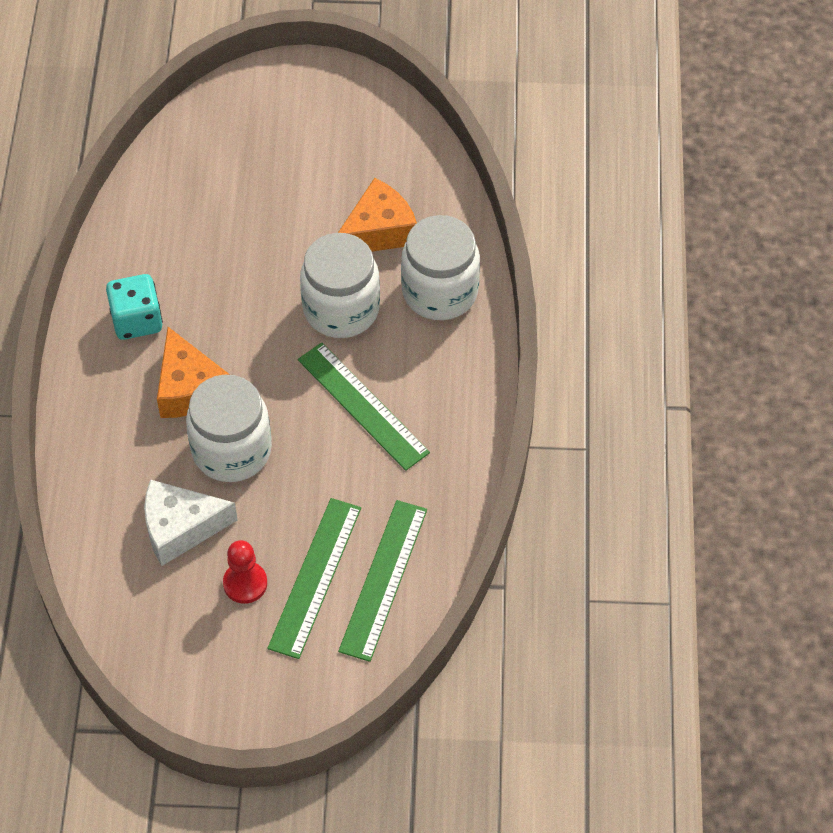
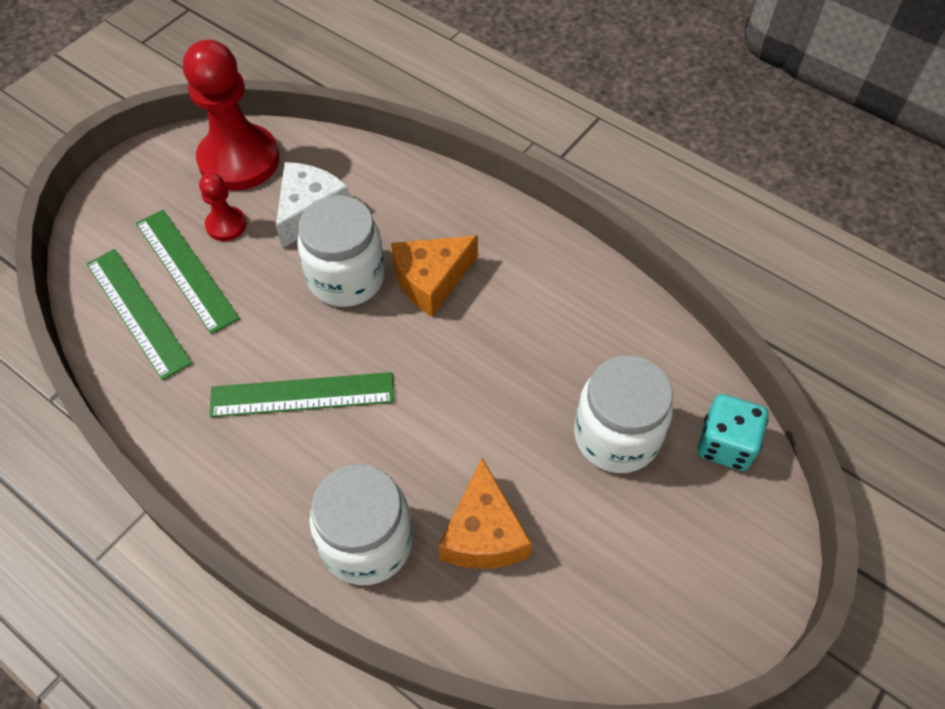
camera: 125 degrees right, 0 degrees up
turquoise dice [106,274,163,340] -> turquoise dice moved to [697,394,769,471]
orange cheese [157,327,230,418] -> orange cheese turned 45 degrees counterclockwise [391,235,478,317]
white jar [300,233,380,338] -> white jar moved to [574,355,673,473]
none -> red pawn [183,40,279,191]

